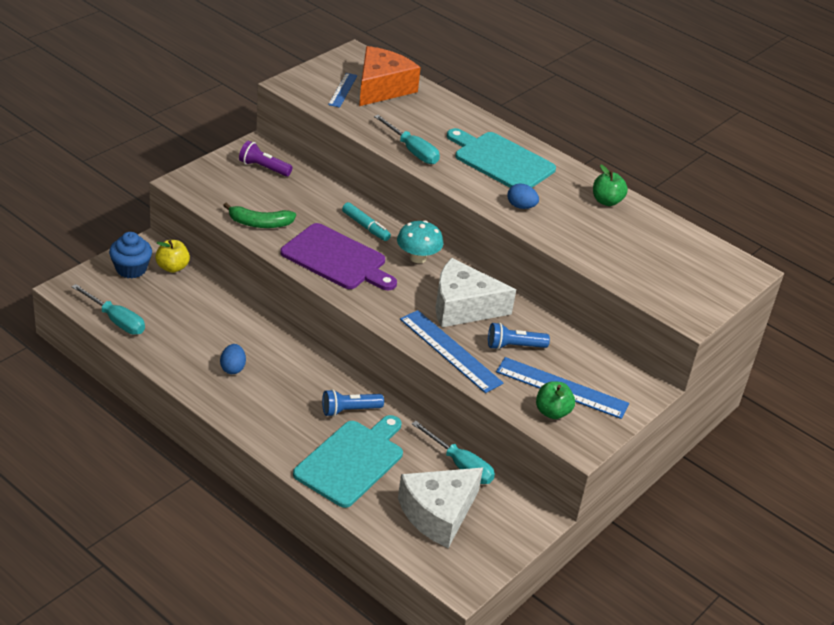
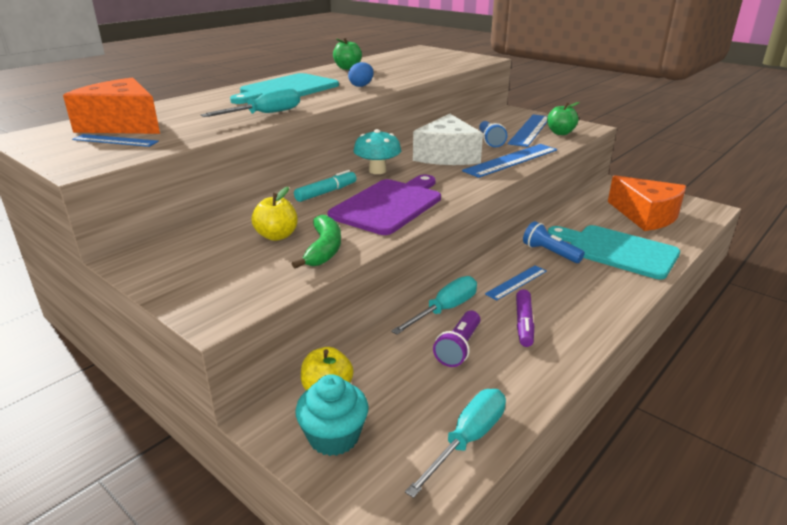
camera: 85 degrees left, 10 degrees down
blue cupcake [109,232,152,278] -> turquoise cupcake [295,374,369,456]
blue egg [220,344,246,374] -> purple marker [516,289,534,347]
purple flashlight [239,141,293,176] -> purple flashlight moved to [433,311,480,367]
blue flashlight [322,389,384,417] -> blue flashlight turned 150 degrees clockwise [523,221,585,263]
white cheese [398,468,483,548] -> orange cheese [608,175,686,231]
turquoise screwdriver [412,421,495,484] -> turquoise screwdriver moved to [391,276,477,335]
none -> yellow apple [251,187,298,241]
none -> blue ruler [485,265,547,300]

